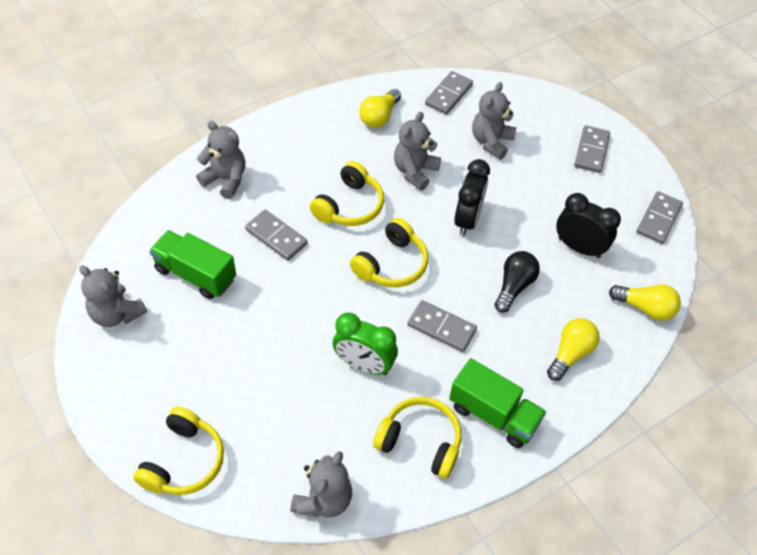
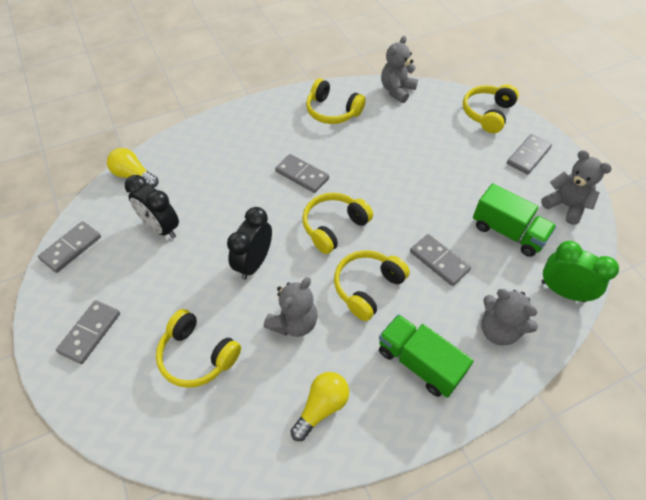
camera: 170 degrees left, 0 degrees up
green clock [333,312,398,375] -> green clock moved to [541,241,619,302]
grey domino [425,71,473,115] -> grey domino moved to [507,134,552,175]
green truck [449,358,546,448] -> green truck moved to [379,314,473,398]
grey teddy bear [472,82,516,159] -> yellow headphones [156,309,241,388]
black light bulb [494,251,540,313] -> none
yellow light bulb [547,318,600,381] -> none

